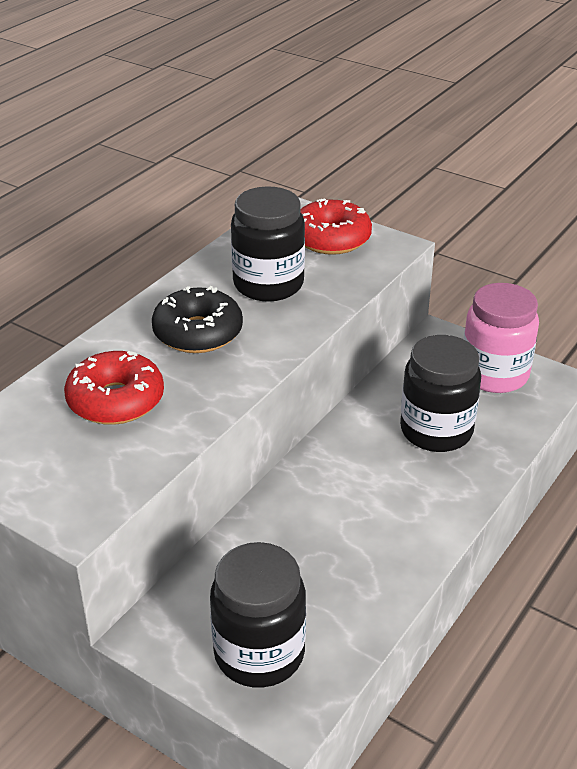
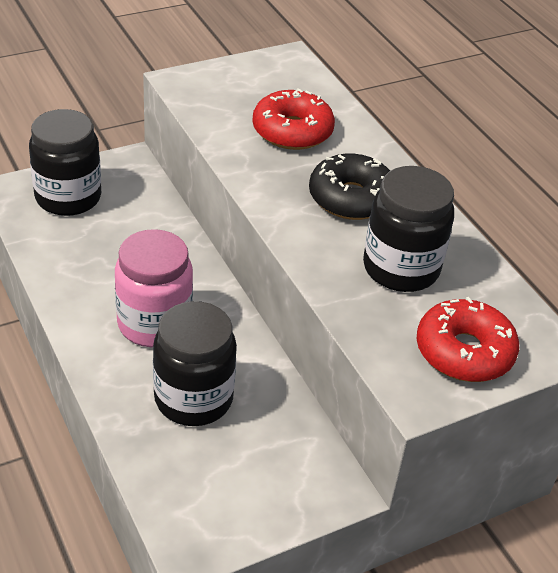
camera: 115 degrees right, 5 degrees up
pink jar [463,283,539,393] -> pink jar moved to [115,229,193,347]

